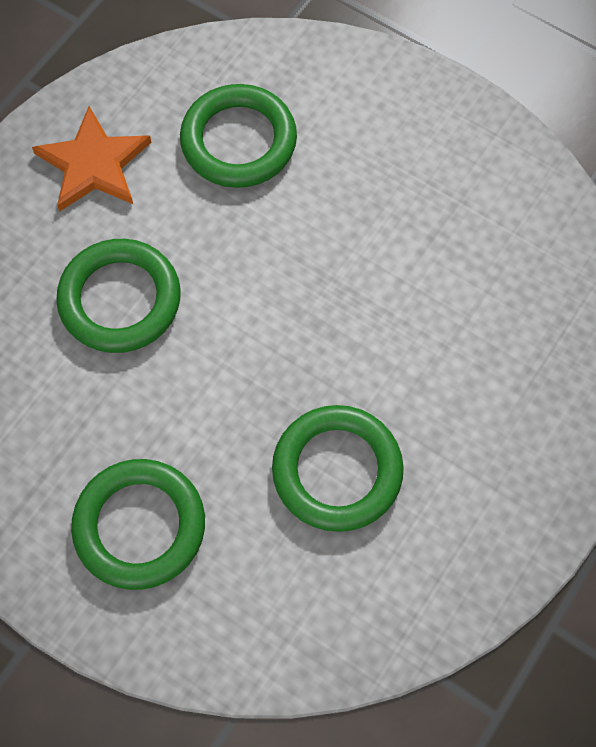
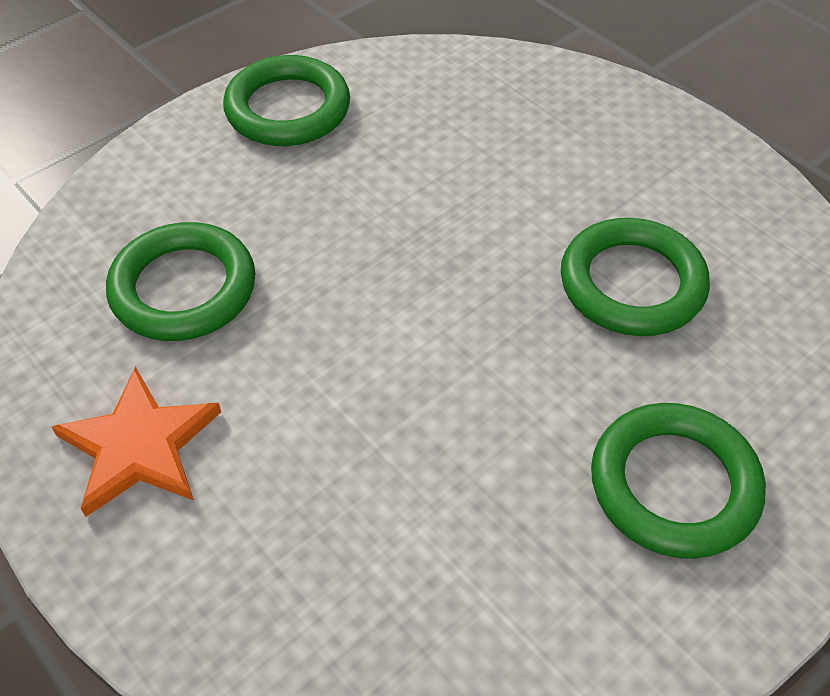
camera: 75 degrees left, 15 degrees down
green ring [56,239,181,353] -> green ring moved to [223,55,350,146]

